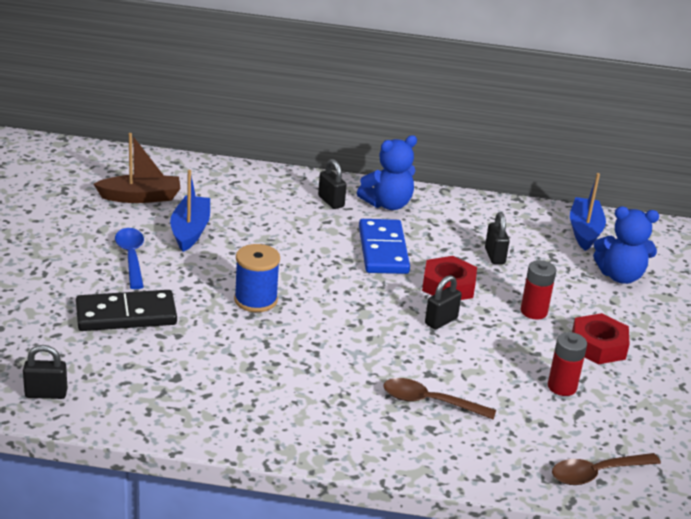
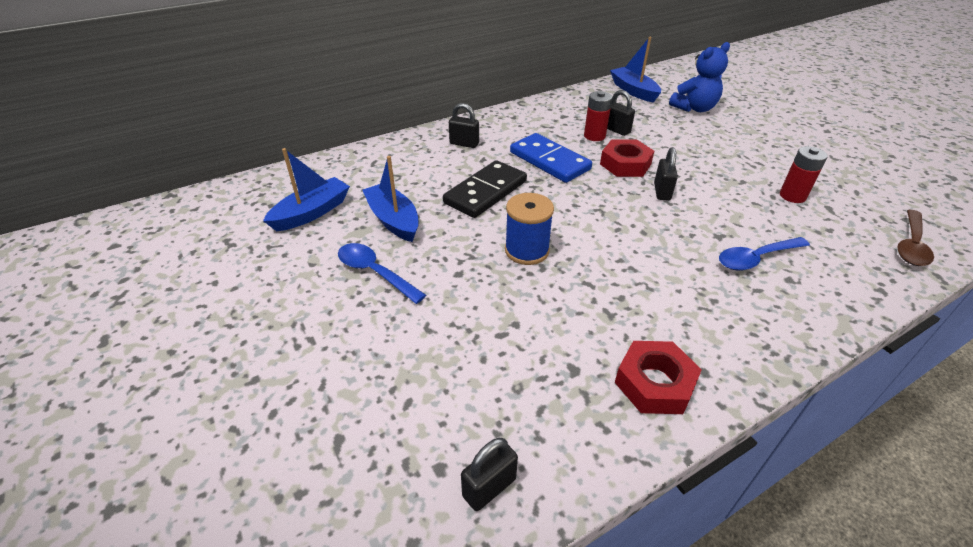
camera: 35 degrees left, 10 degrees up
black domino [76,290,177,331] -> black domino moved to [443,160,527,218]
brown boat [94,133,181,203] -> blue boat [263,148,350,231]
blue teddy bear [357,135,417,210] -> none
brown spoon [383,378,496,420] -> blue spoon [719,237,810,271]
red battery [521,260,556,320] -> red battery moved to [584,91,612,141]
red nut [572,313,629,365] -> red nut moved to [615,341,702,414]

